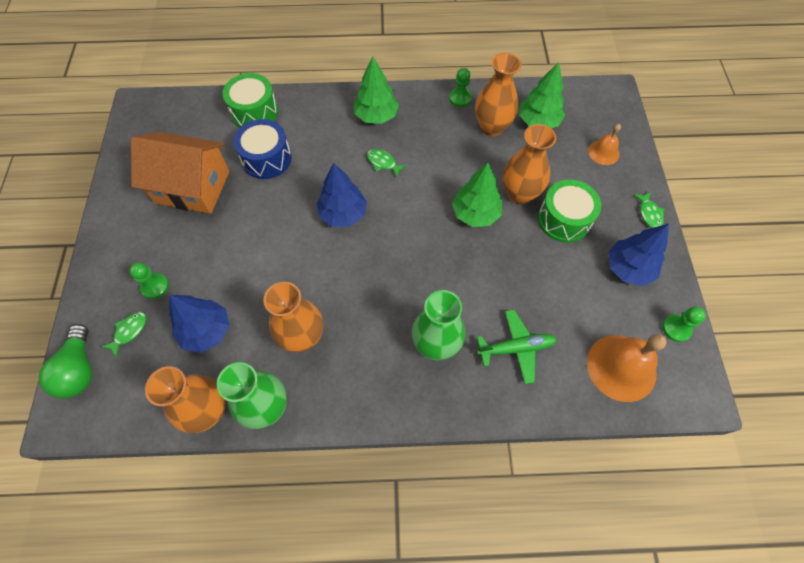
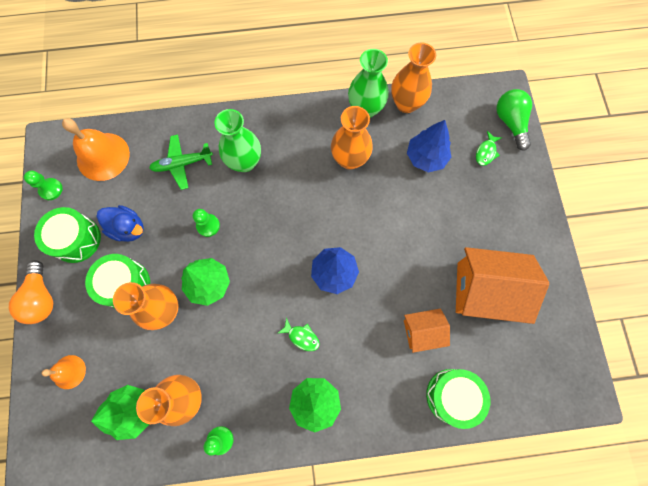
camera: 175 degrees right, 10 degrees up
green pawn [129,262,169,299] -> green pawn moved to [193,209,220,237]
blue drum [234,119,291,179] -> orange house [404,309,450,353]
blue tree [608,223,669,286] -> green drum [34,207,101,263]
green fish [633,192,664,228] -> orange light bulb [9,260,53,324]
none -> blue duck [97,205,144,242]

